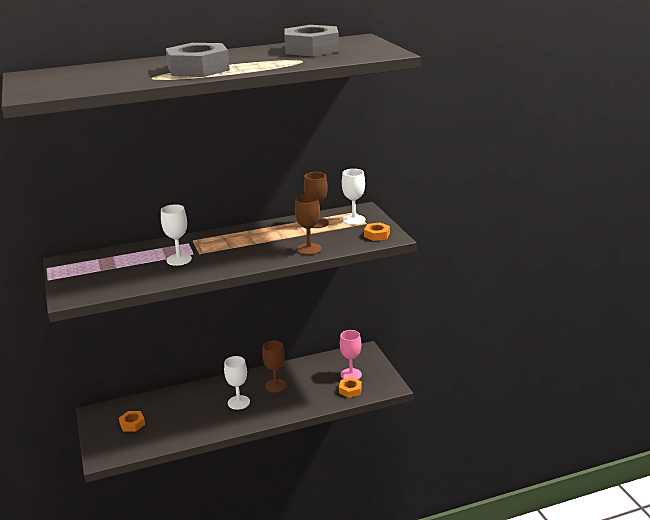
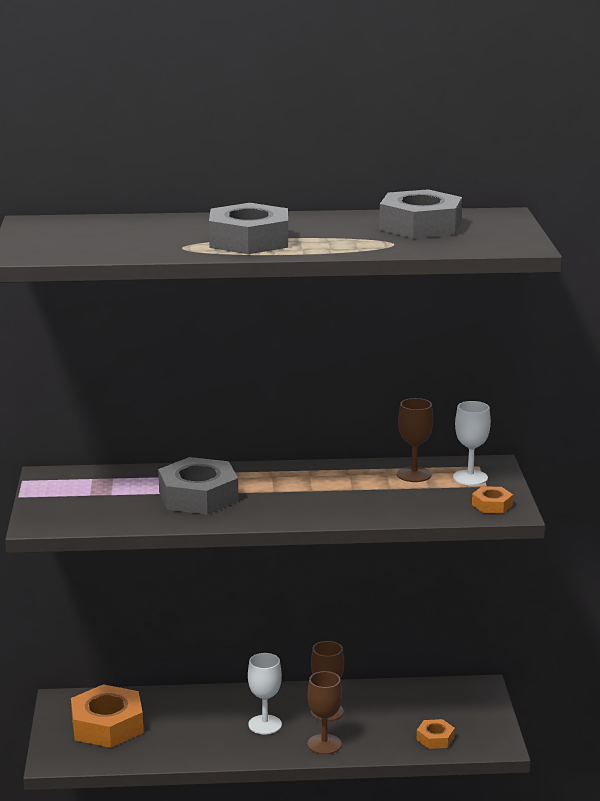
camera: 15 degrees right, 5 degrees down
orange nut [119,411,145,432] -> orange nut [71,684,143,748], size x2.08
white goblet [161,204,192,266] -> grey nut [158,457,239,515]
brown goblet [295,195,322,255] -> brown goblet moved to [308,671,342,755]
pink goblet [340,330,362,380] -> none

